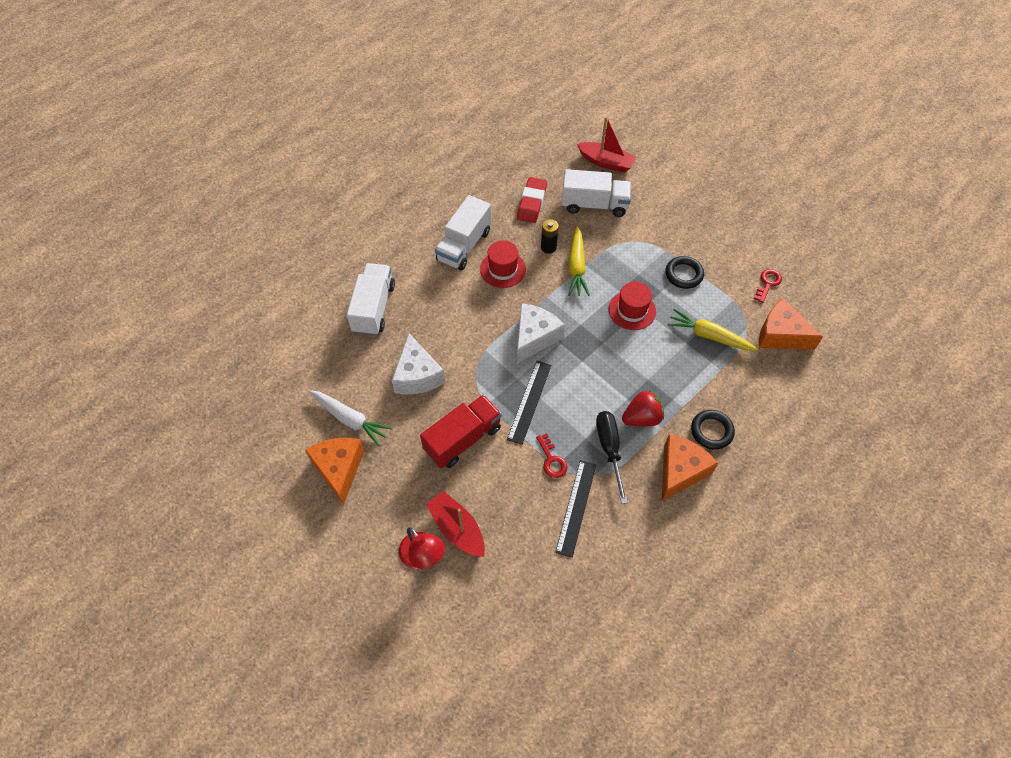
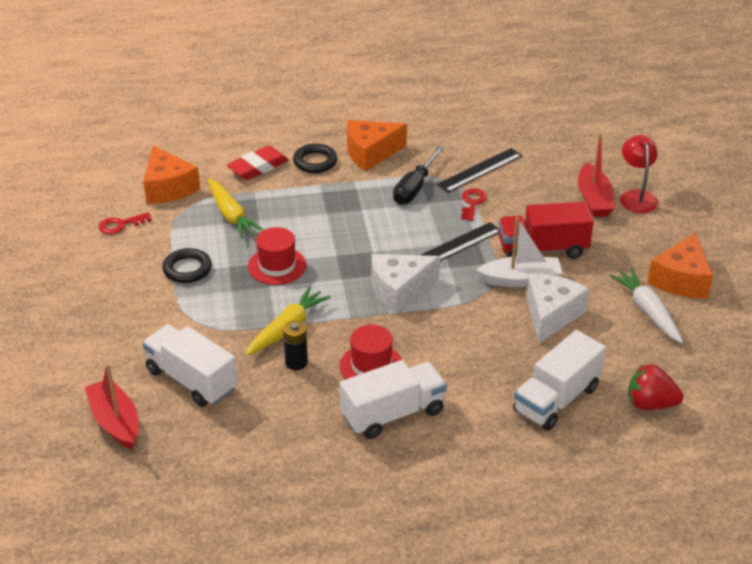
camera: 145 degrees left, 20 degrees down
red eraser [517,177,547,223] -> red eraser moved to [227,145,289,180]
red strawberry [622,390,664,426] -> red strawberry moved to [629,364,683,410]
none -> white boat [476,217,563,287]

